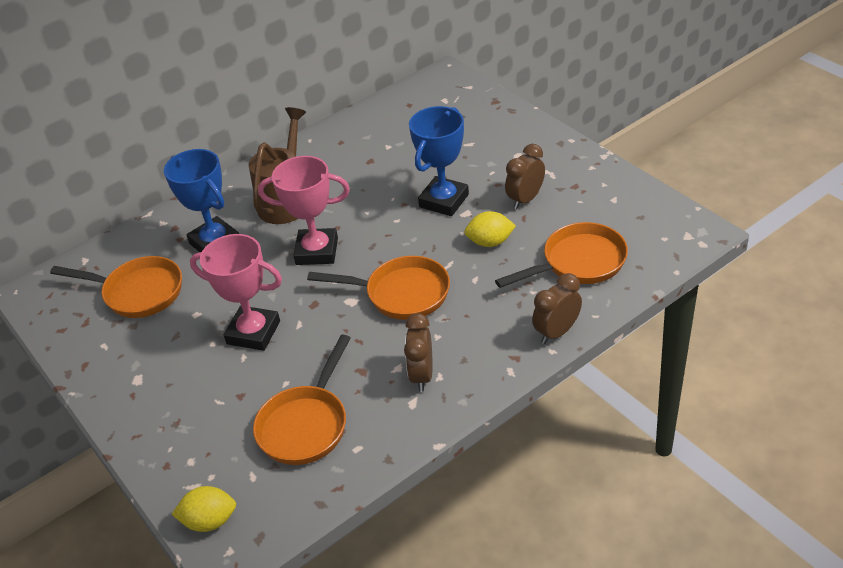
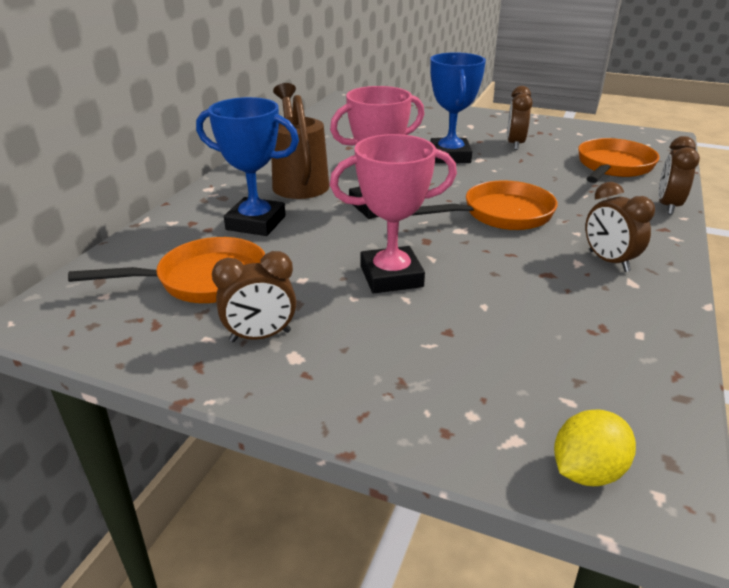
camera: 35 degrees left, 10 degrees down
orange pan [253,335,351,465] -> none
yellow lemon [464,211,516,247] -> none
none -> brown clock [212,251,296,342]

